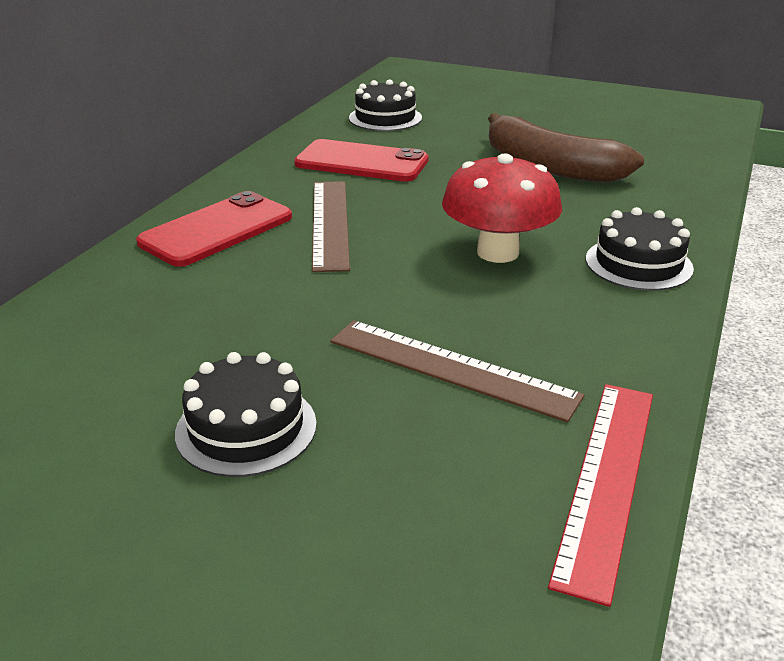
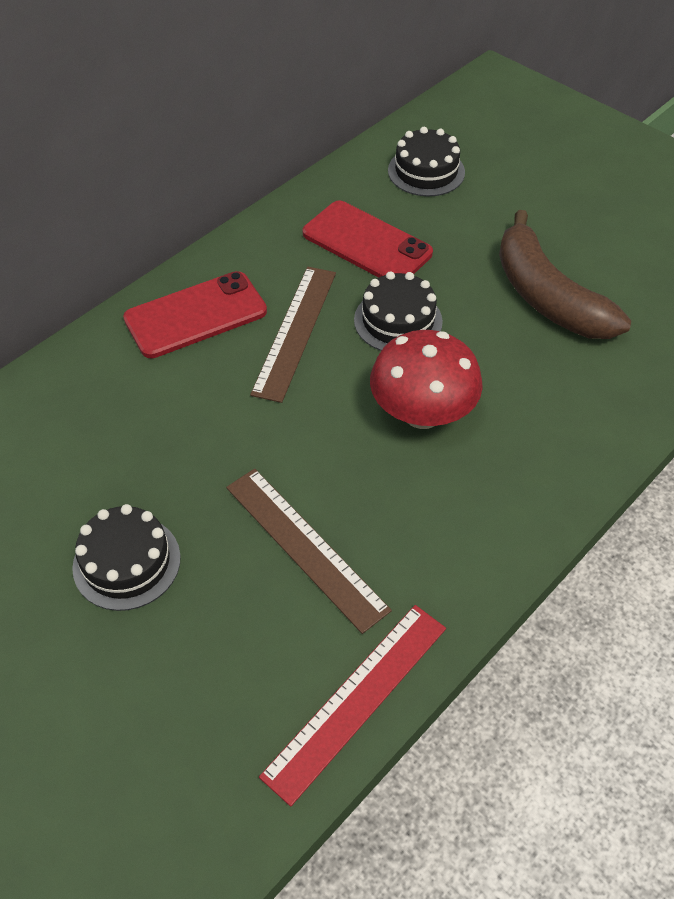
camera: 20 degrees right, 20 degrees up
black cake [586,207,694,291] -> black cake moved to [354,271,443,351]

